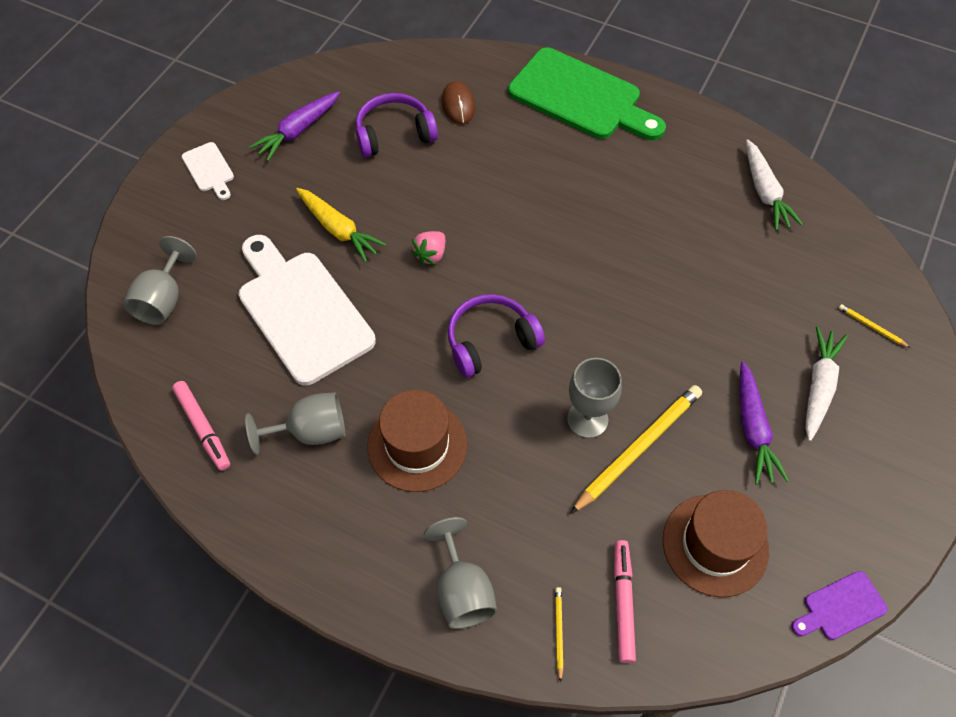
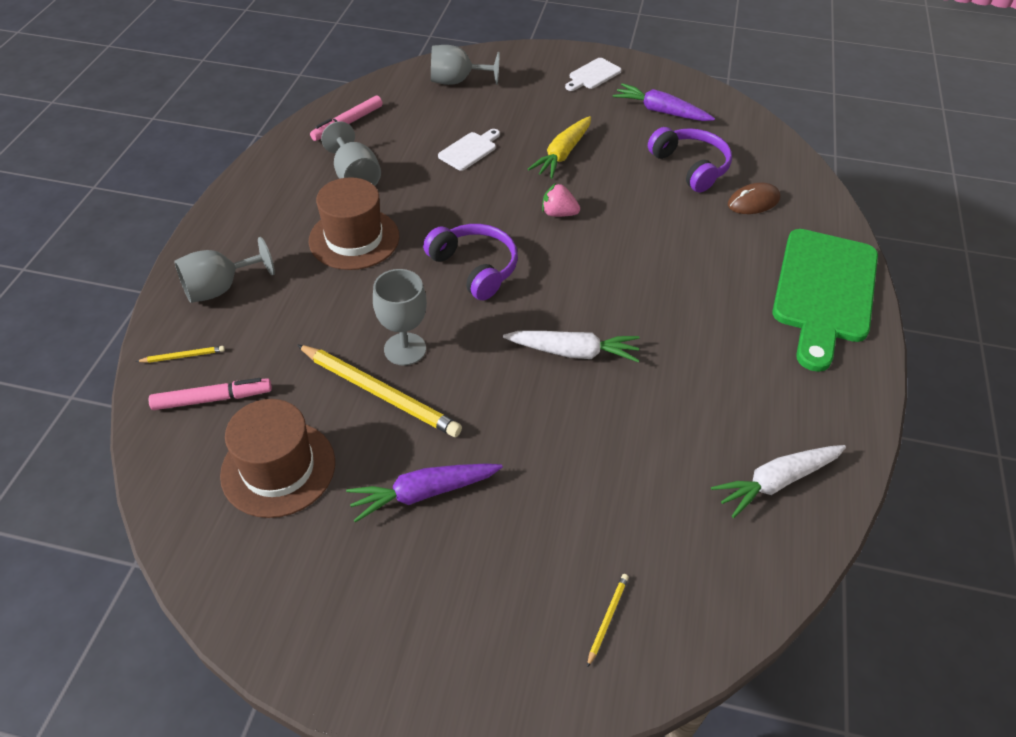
camera: 75 degrees right, 10 degrees down
white cutting board [239,235,376,386] -> white cutting board [438,129,500,171], size x0.45
purple cutting board [792,571,888,640] -> none
white carrot [805,327,848,441] -> white carrot moved to [503,331,640,362]

